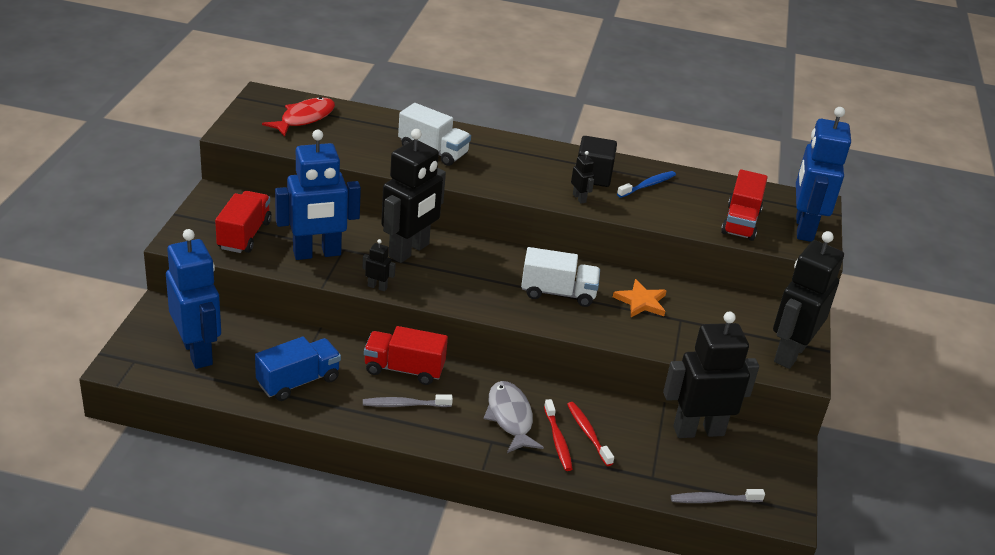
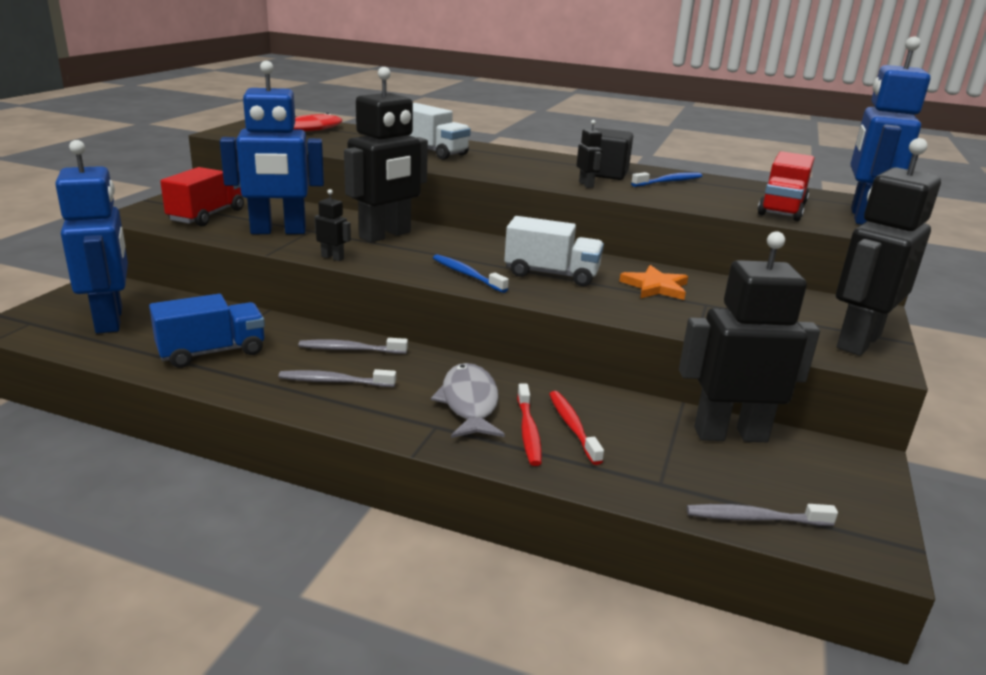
camera: 10 degrees right, 10 degrees down
red truck [364,326,448,385] -> grey toothbrush [298,338,408,354]
none -> blue toothbrush [433,254,509,293]

